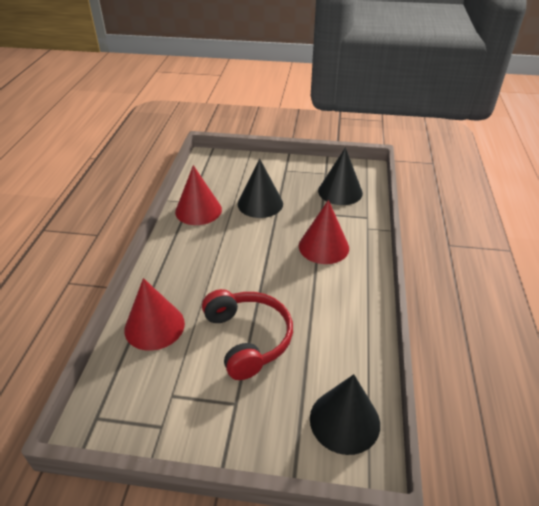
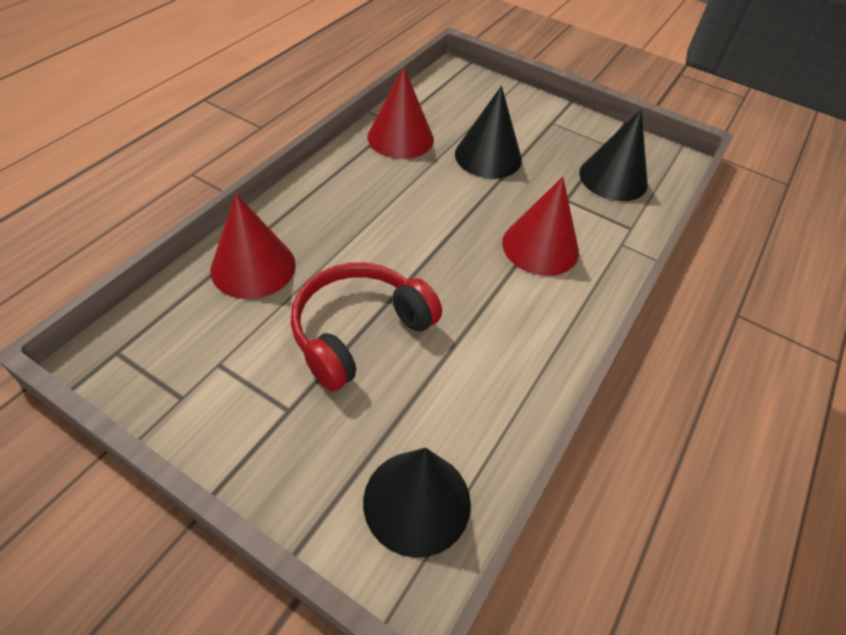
camera: 20 degrees right, 10 degrees up
red headphones [202,289,293,380] -> red headphones turned 135 degrees counterclockwise [291,263,442,391]

